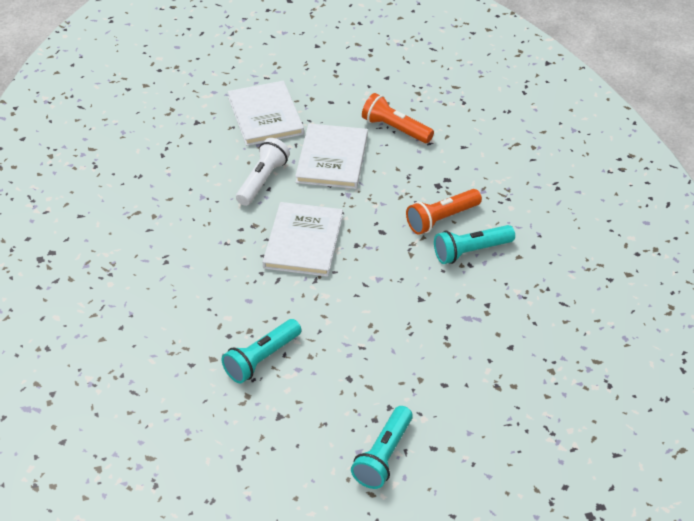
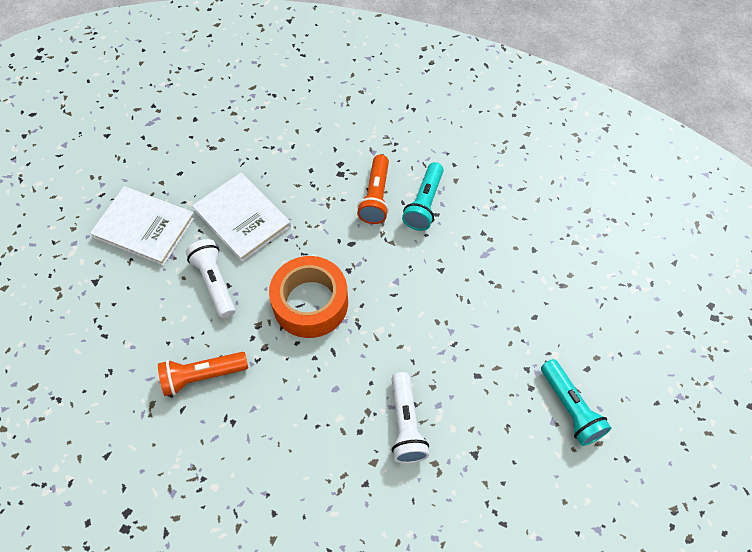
camera: 50 degrees left, 15 degrees up
turquoise flashlight [221,319,301,383] -> white flashlight [392,372,429,464]
white book [263,202,343,277] -> orange tape [269,256,348,338]
orange flashlight [362,93,434,143] -> orange flashlight moved to [158,352,248,396]

